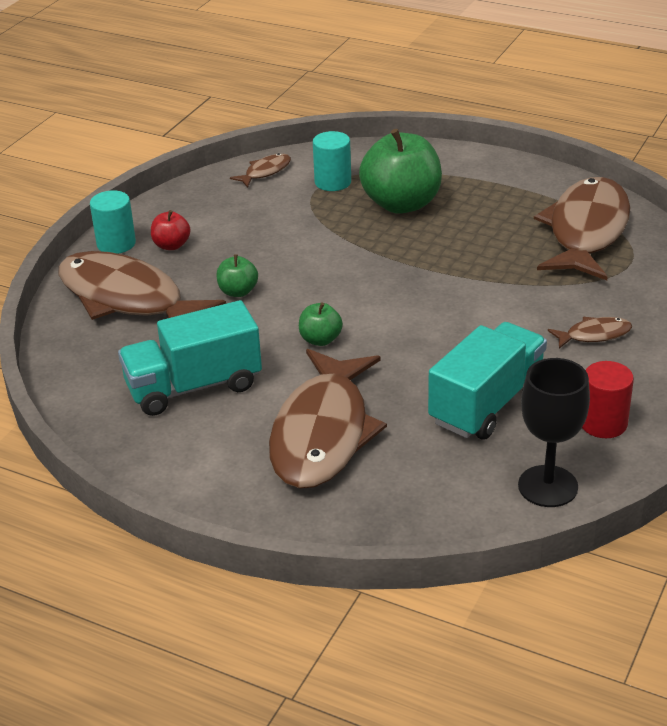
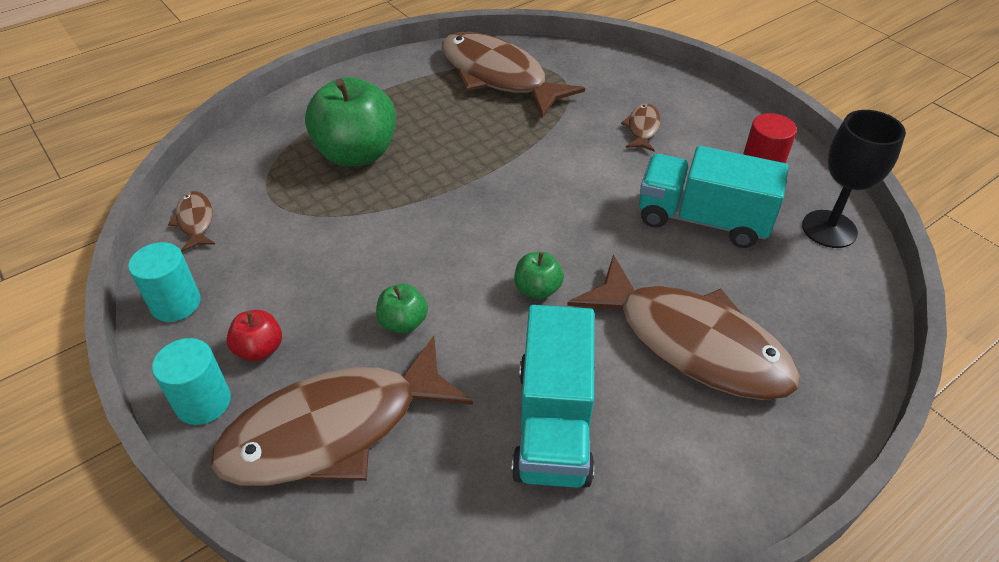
camera: 65 degrees left, 10 degrees up
turquoise cylinder [313,131,351,191] -> turquoise cylinder moved to [128,242,201,322]
turquoise truck [428,322,547,439] -> turquoise truck turned 45 degrees counterclockwise [639,146,789,248]

